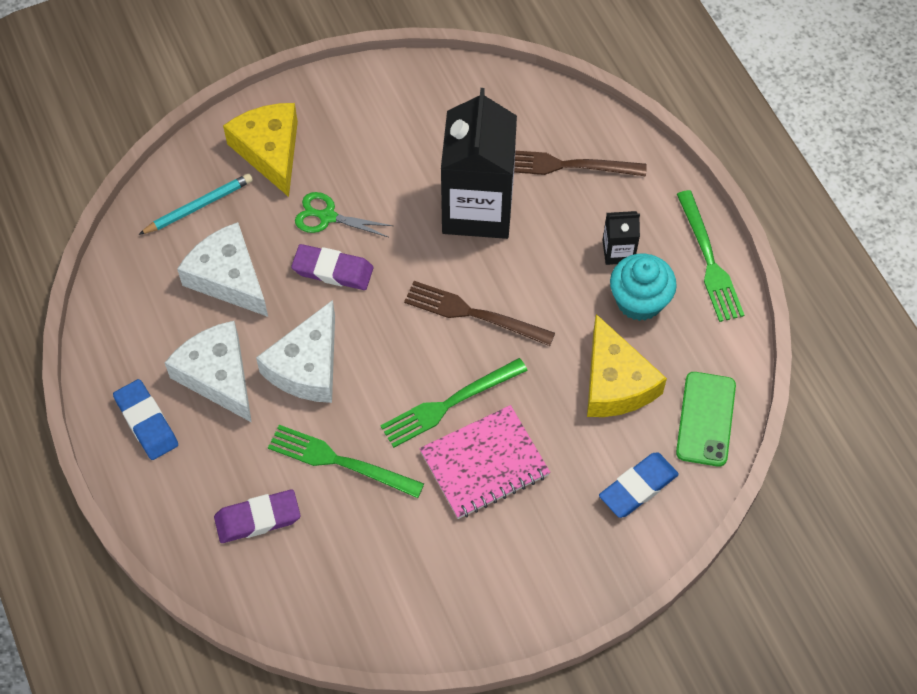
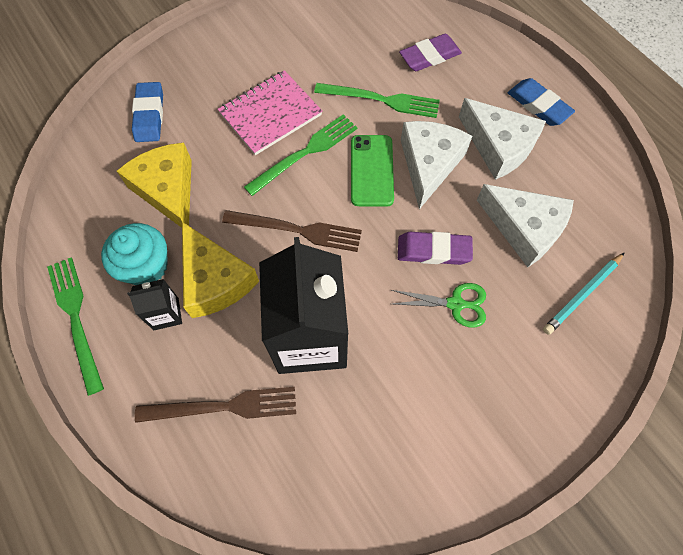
camera: 170 degrees right, 5 degrees up
yellow cheese [223,103,298,197] -> yellow cheese moved to [182,222,259,318]
blue eraser [599,452,679,518] -> blue eraser turned 45 degrees counterclockwise [132,82,163,142]
green phone [676,372,736,467] -> green phone moved to [351,135,394,207]

